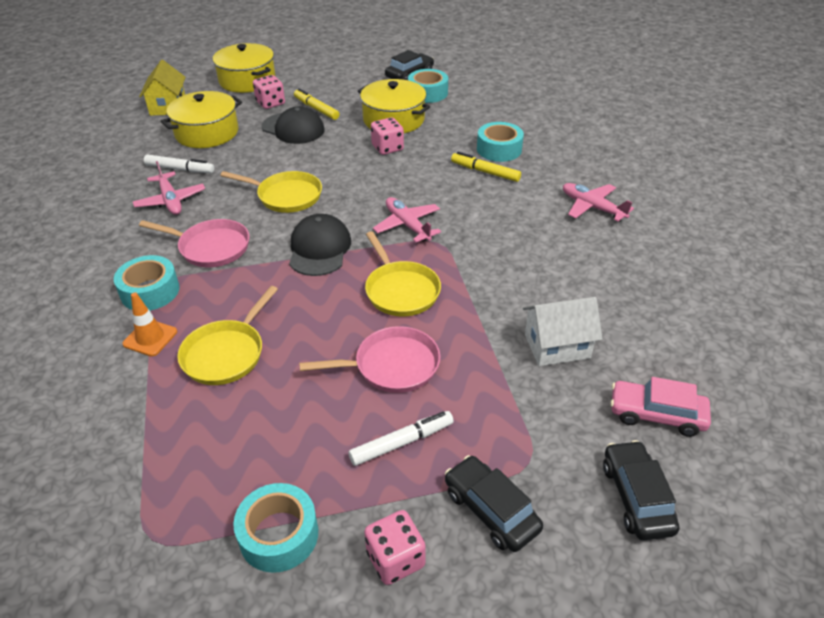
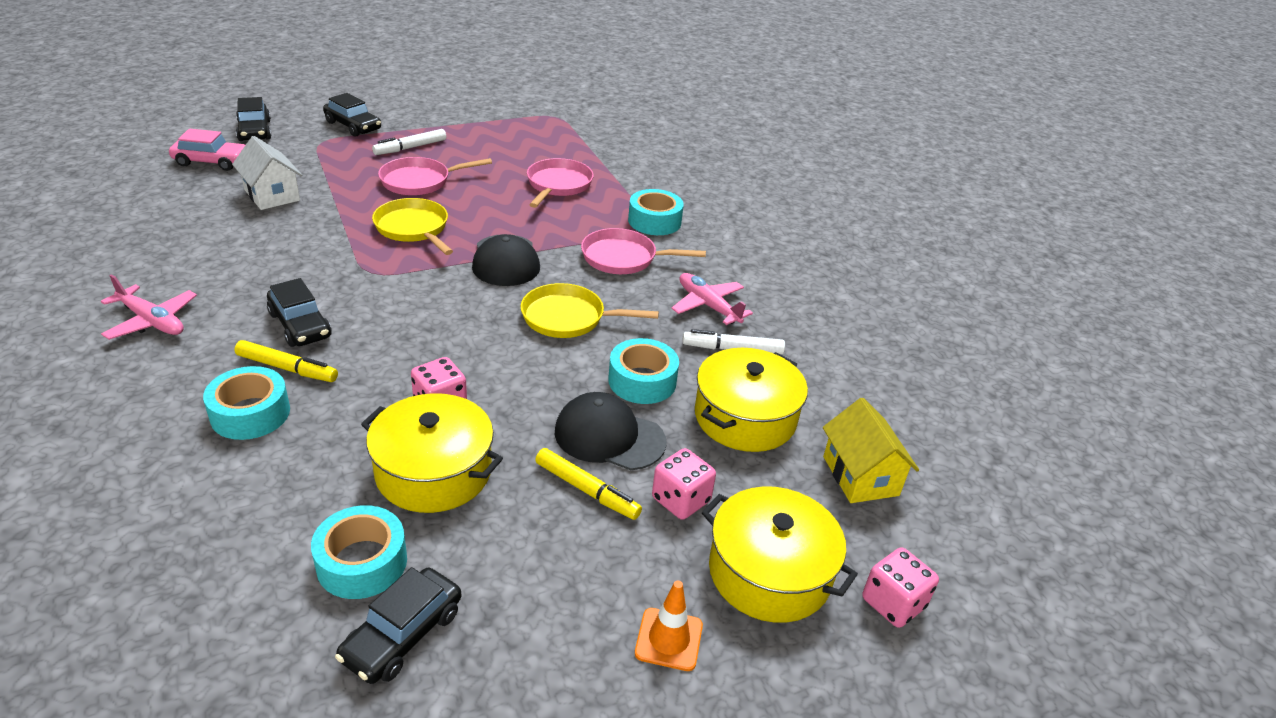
camera: 165 degrees right, 5 degrees down
orange traffic cone [122,292,177,356] -> orange traffic cone moved to [635,581,703,671]
yellow pan [177,286,278,385] -> pink pan [527,158,594,208]
turquoise tape [233,483,318,573] -> turquoise tape moved to [608,338,679,404]
pink dice [364,510,426,585] -> pink dice moved to [862,547,939,628]
pink plane [373,197,441,243] -> none
white house [523,297,602,366] -> white house turned 75 degrees clockwise [232,136,302,210]
none -> black car [267,278,332,347]

